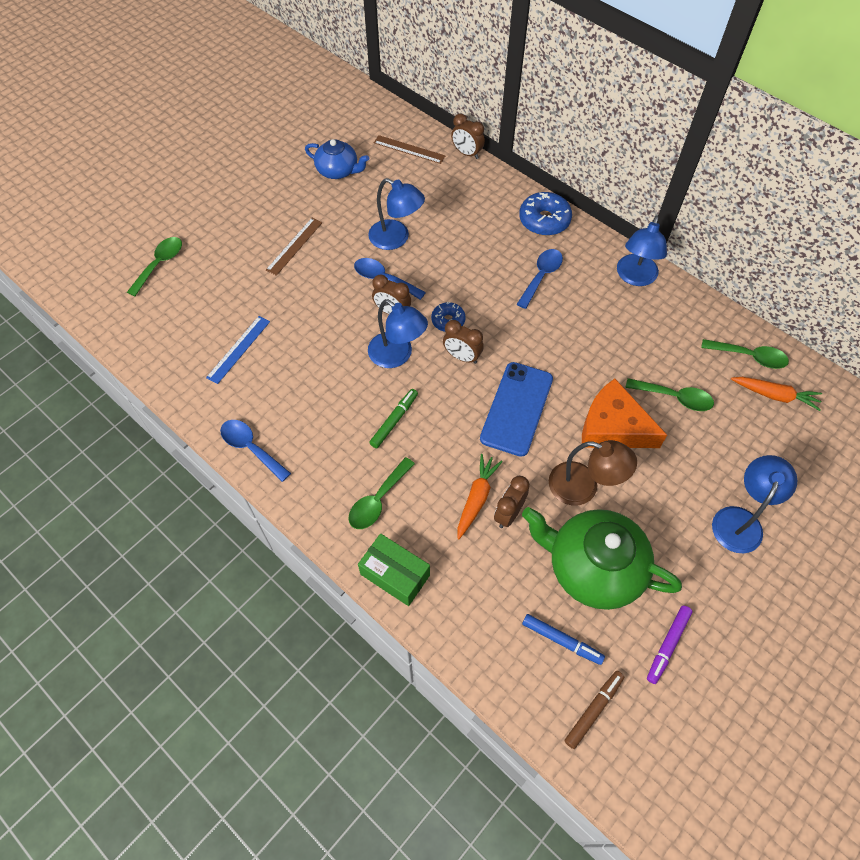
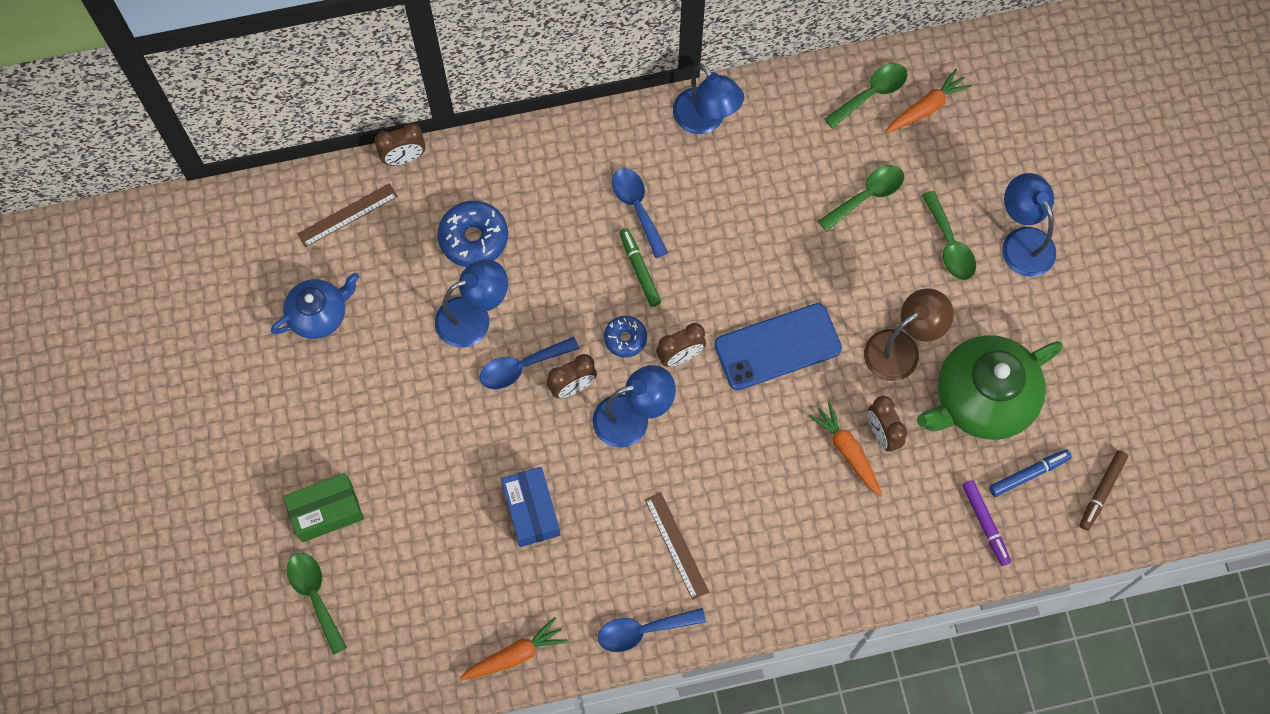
camera: 55 degrees left, 10 degrees up
blue ruler [206,316,270,384] -> none
brown ruler [266,218,322,276] -> brown ruler moved to [645,492,709,600]
green spoon [349,457,415,529] -> green spoon moved to [922,191,976,280]
green box [358,533,430,606] -> green box moved to [283,473,364,542]
green marker [369,389,418,448] -> green marker moved to [619,228,661,307]
blue phone [480,362,553,457] -> blue phone turned 75 degrees counterclockwise [714,303,842,390]
blue donut [519,192,572,236] -> blue donut moved to [438,201,508,267]
brown marker [565,671,624,749] -> brown marker turned 135 degrees counterclockwise [1079,450,1128,531]
orange cheese [582,379,667,448] -> none
purple marker [647,606,693,684] -> purple marker moved to [962,480,1011,566]
none -> orange carrot [459,617,567,681]
none -> blue box [501,467,561,547]

